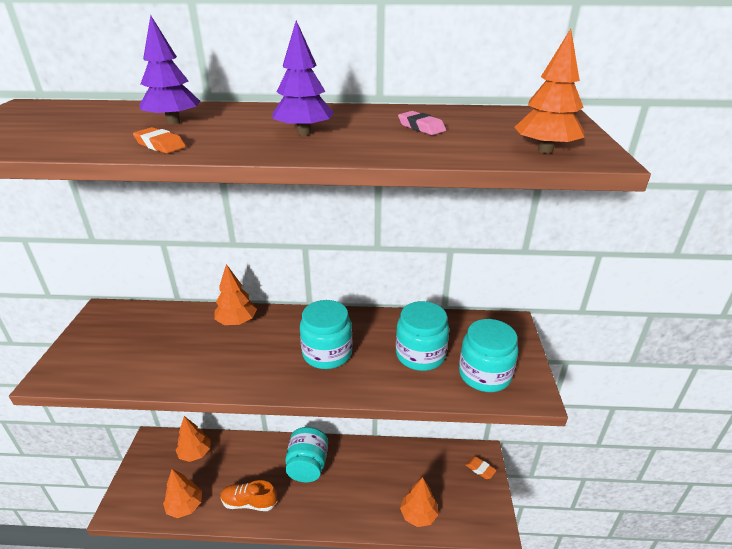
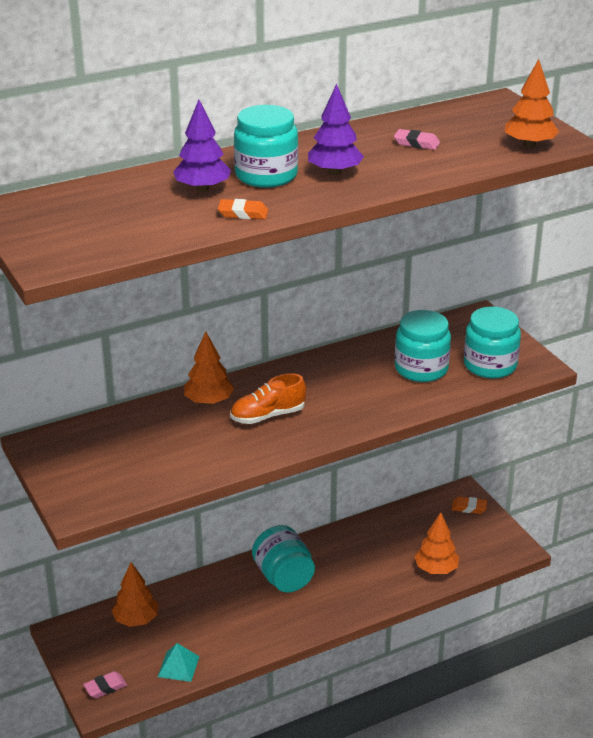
camera: 30 degrees left, 0 degrees up
orange tree [163,469,202,518] -> turquoise pyramid [158,643,200,682]
orange shoe [221,480,277,511] -> orange shoe moved to [230,373,306,424]
turquoise jar [300,300,352,369] -> turquoise jar moved to [234,105,298,188]
none -> pink eraser [83,671,127,698]

